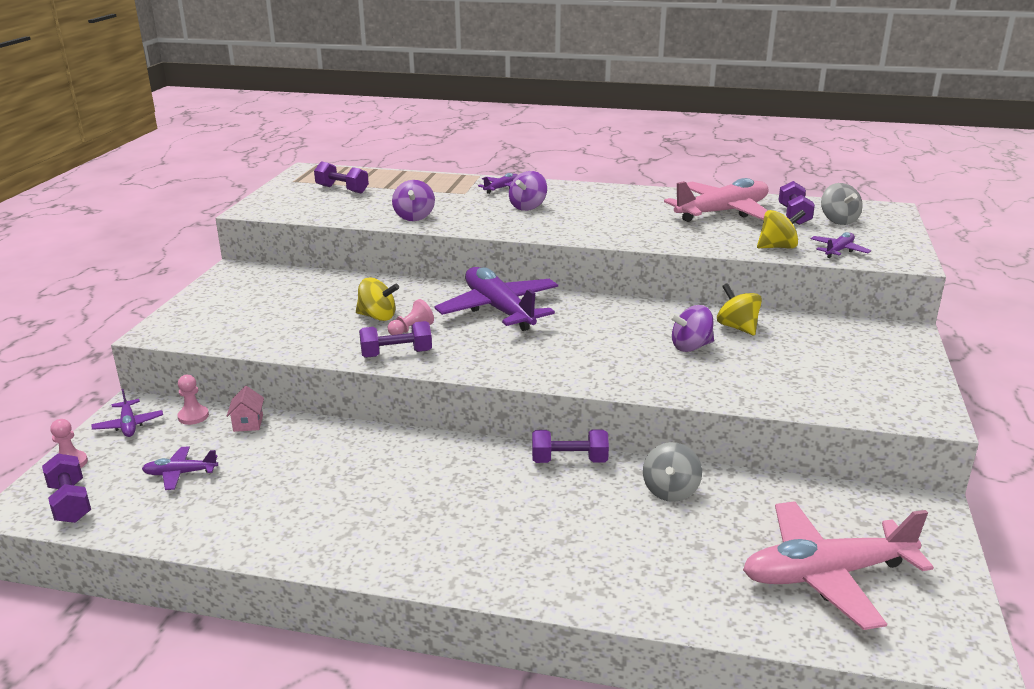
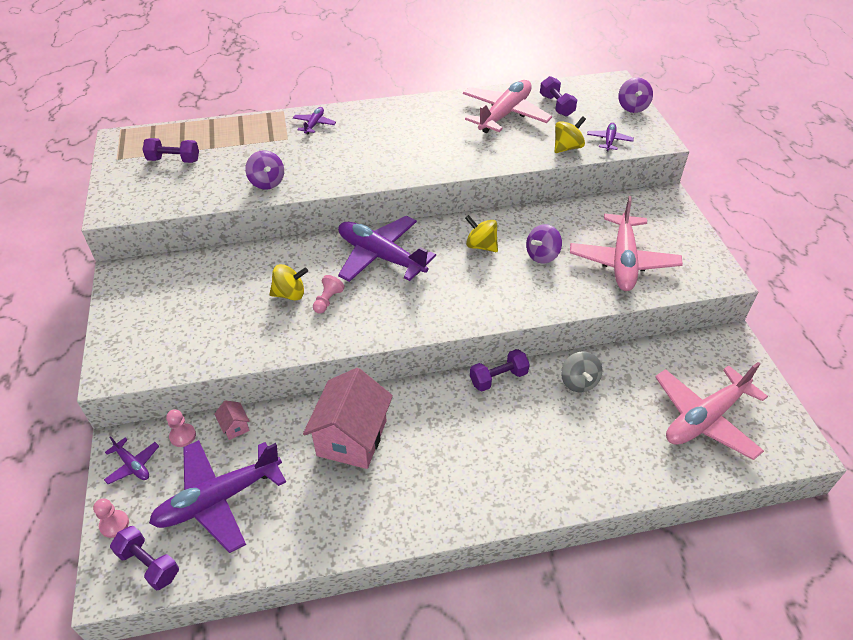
camera: 25 degrees left, 20 degrees up
purple plane [142,446,218,490] -> purple plane [149,440,286,553], size x2.18
purple dumbbell [359,321,432,358] -> none
purple spinning top [509,171,547,211] -> purple spinning top moved to [618,77,653,113]
yellow spinning top [717,283,762,336] -> yellow spinning top moved to [465,215,498,252]
grey spinning top [821,183,863,225] -> none
none -> pink house [303,368,393,469]
none -> pink plane [570,196,683,291]

